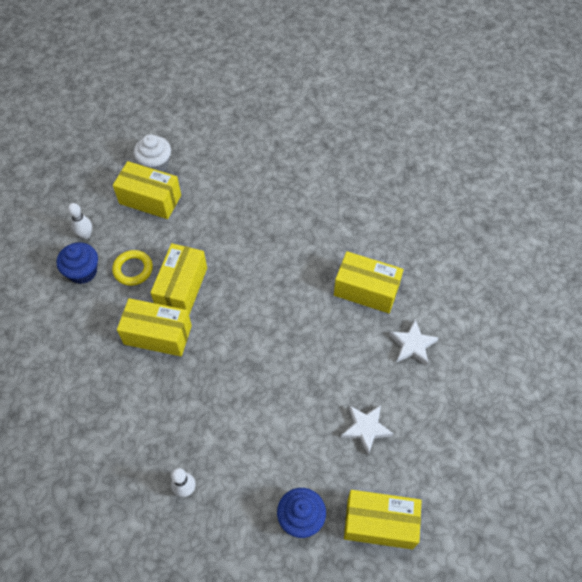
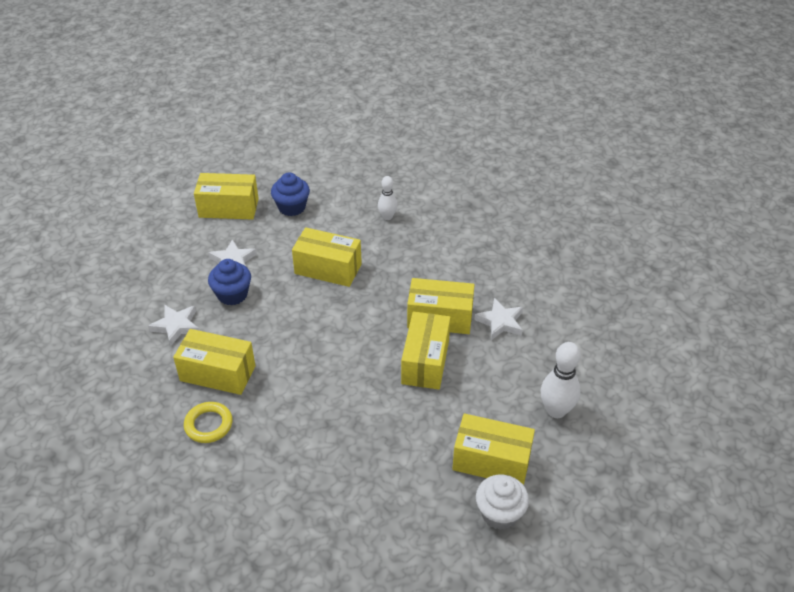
camera: 175 degrees right, 15 degrees down
blue cupcake [57,242,98,284] -> blue cupcake moved to [208,259,251,306]
white bowling pin [68,203,92,239] -> white bowling pin [541,342,580,418], size x1.60
yellow ring [112,250,153,286] -> yellow ring moved to [184,402,233,443]
none -> yellow box [292,227,362,287]
none -> white star [474,298,523,340]

